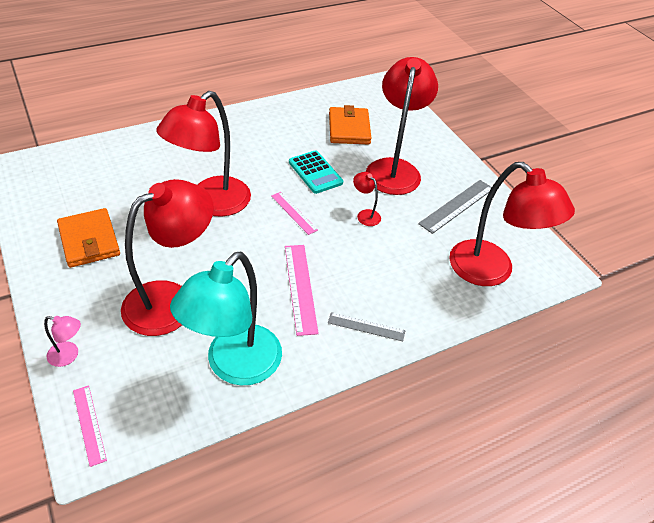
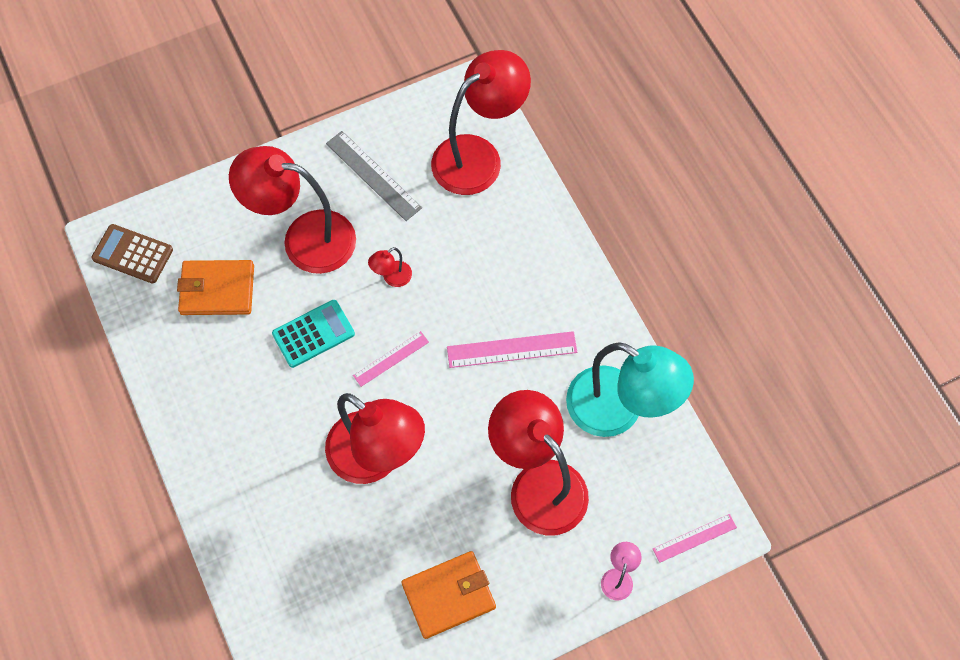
camera: 85 degrees left, 20 degrees up
grey ruler [328,312,405,341] -> none
none -> brown calculator [92,224,173,284]

